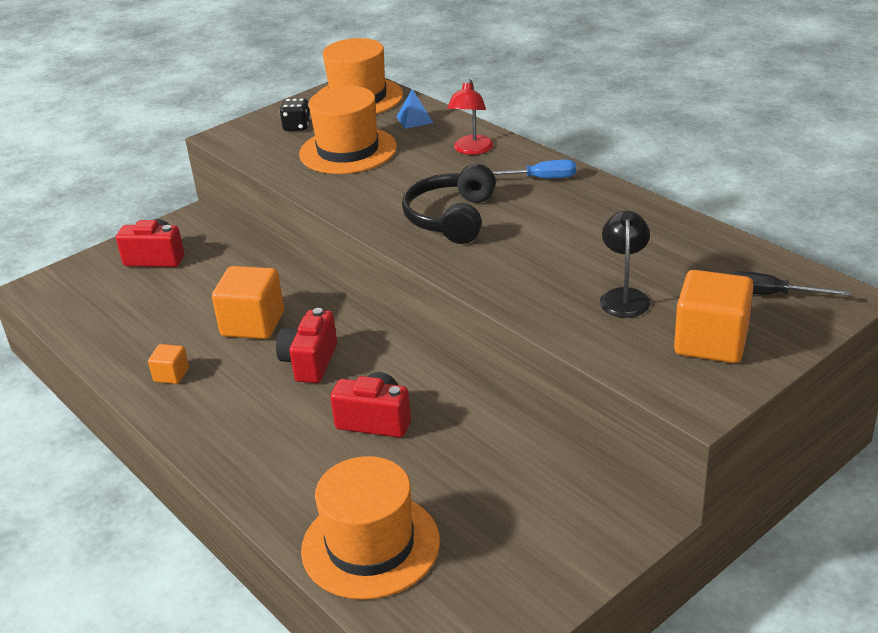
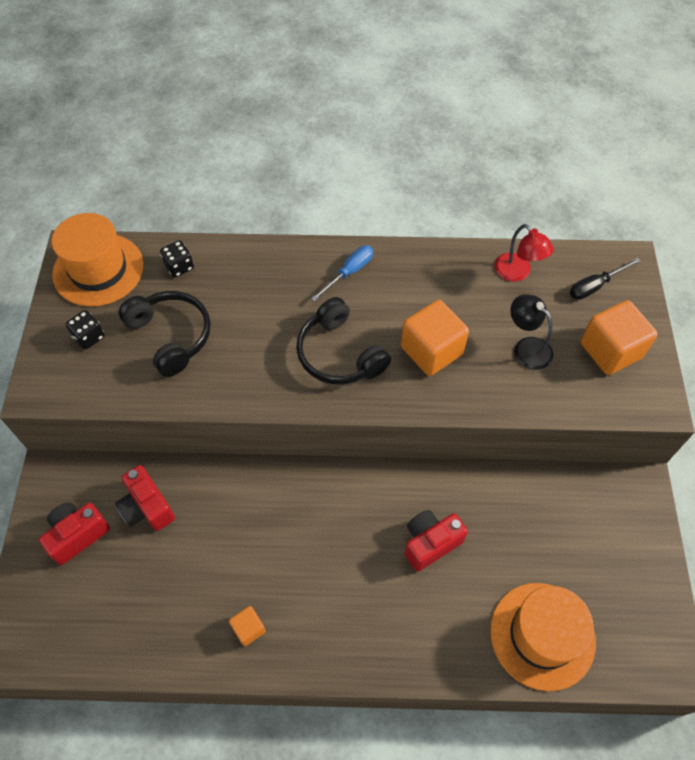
camera: 50 degrees left, 25 degrees up
orange cube [212,266,284,339] -> orange cube moved to [401,300,469,376]
red camera [276,308,337,383] -> red camera moved to [115,465,175,531]
orange hat [299,86,397,174] -> black headphones [118,291,211,377]
blue pyramid [396,89,433,129] -> black dice [160,240,194,277]
red lamp [447,79,494,155] -> red lamp moved to [494,224,554,282]

